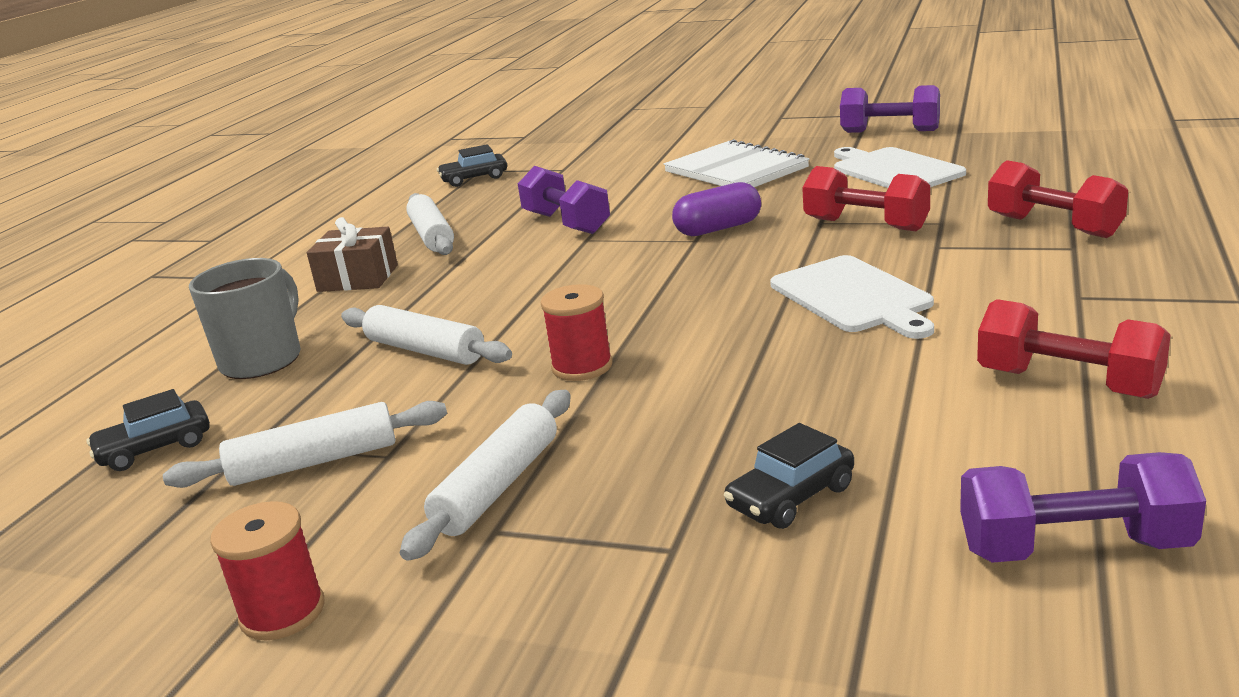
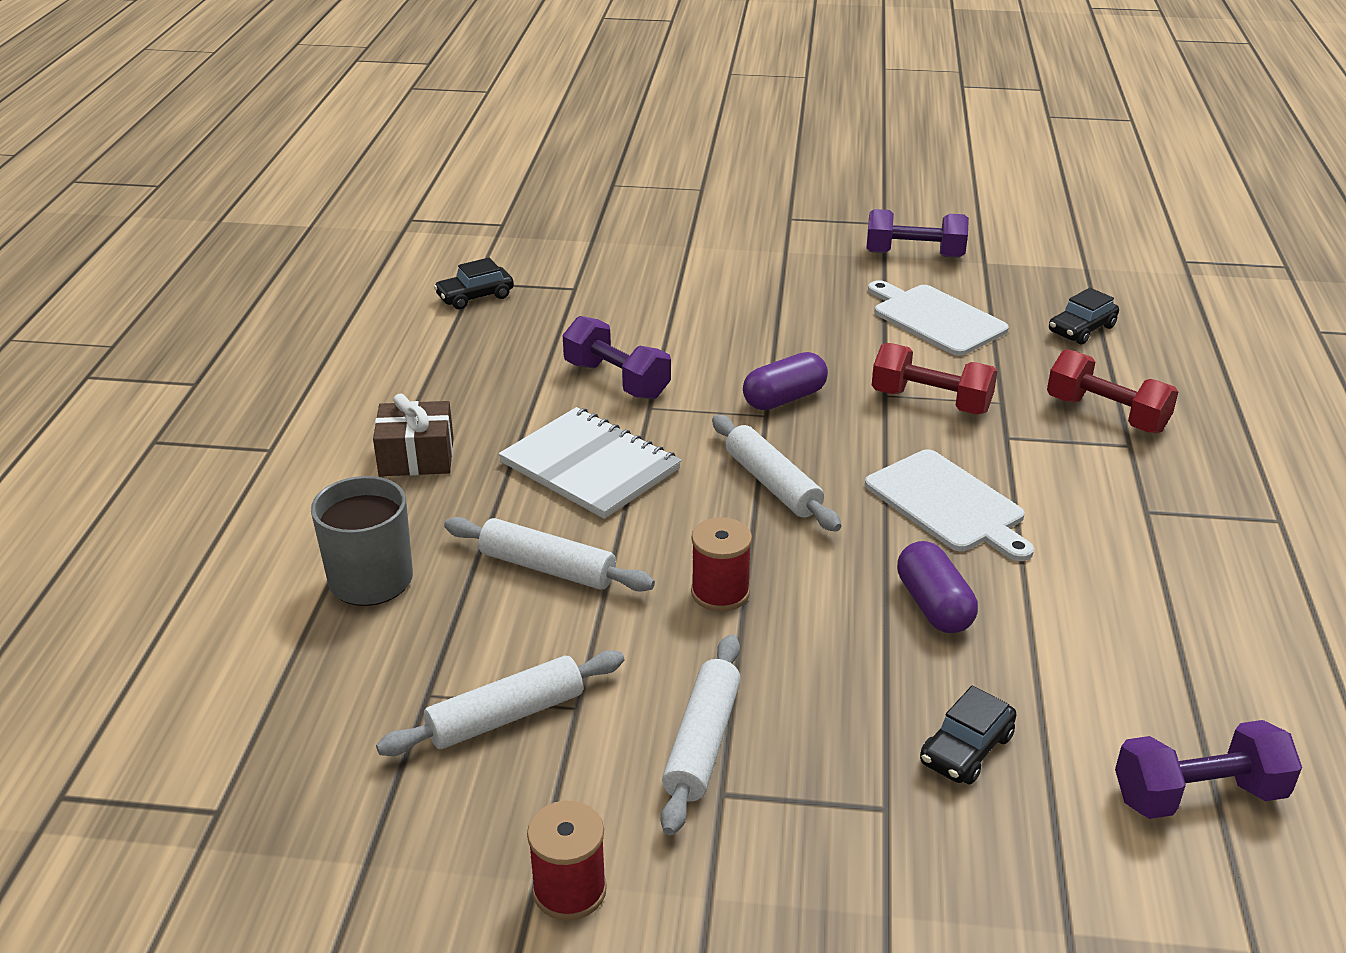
camera: 15 degrees left, 10 degrees up
black car [86,389,210,471] -> black car moved to [1049,288,1119,345]
white rolling pin [406,193,454,255] -> white rolling pin moved to [712,415,841,532]
white notebook [664,139,809,187] -> white notebook moved to [498,407,681,519]
red dumbbell [977,299,1171,399] -> none
none -> purple capsule [897,541,978,633]

